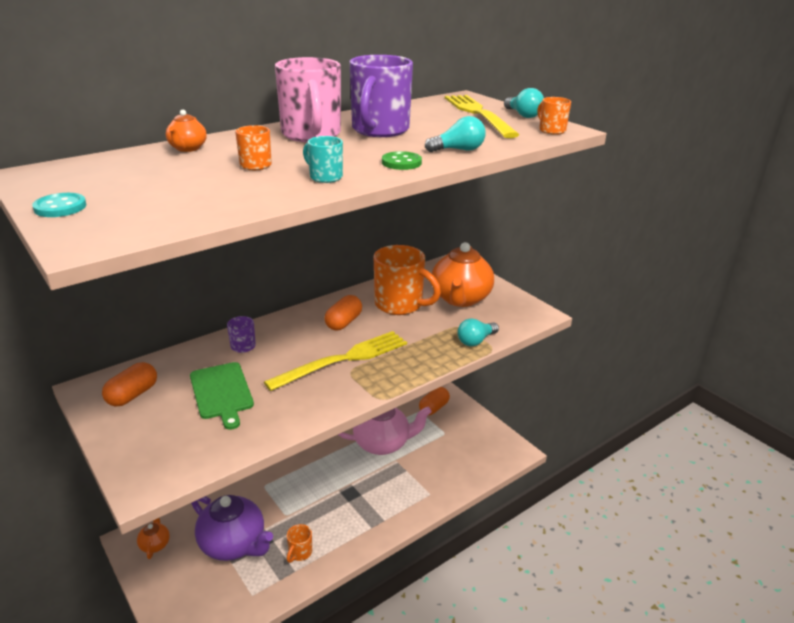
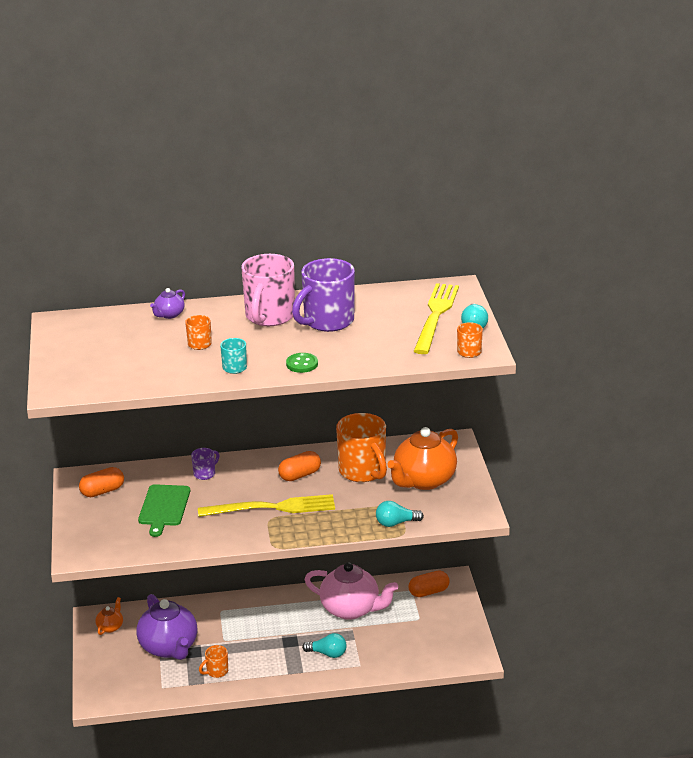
camera: 30 degrees right, 0 degrees up
turquoise button [32,193,86,217] -> none
orange teapot [166,110,207,152] -> purple teapot [150,288,185,319]
turquoise light bulb [425,116,486,152] -> turquoise light bulb moved to [302,633,347,658]

